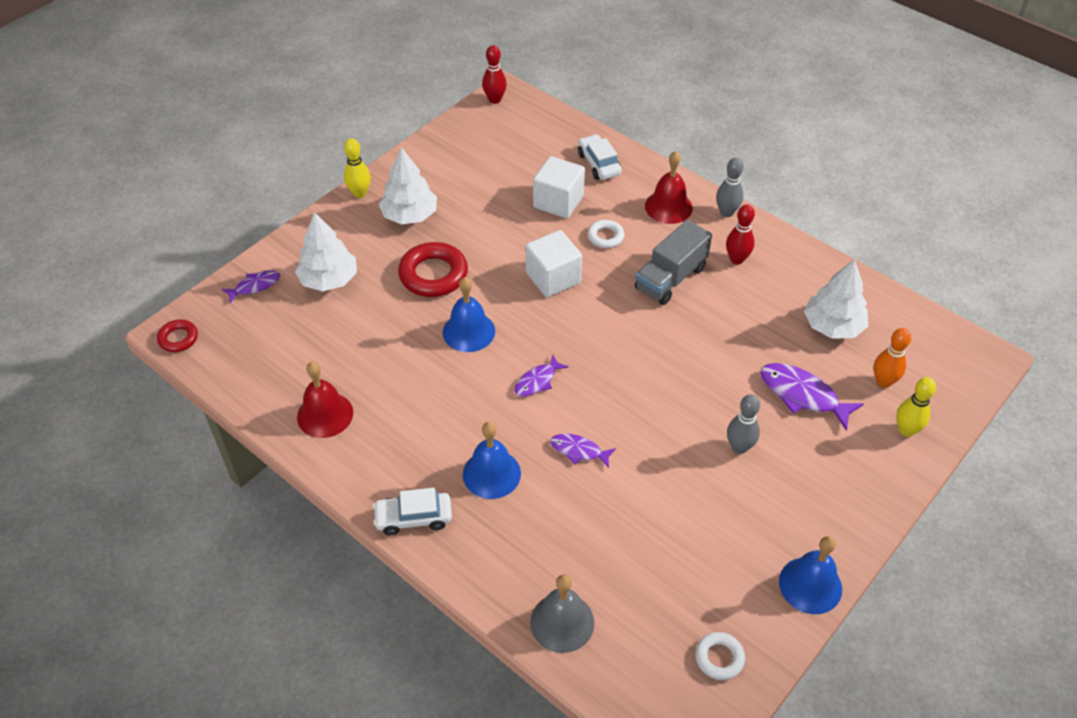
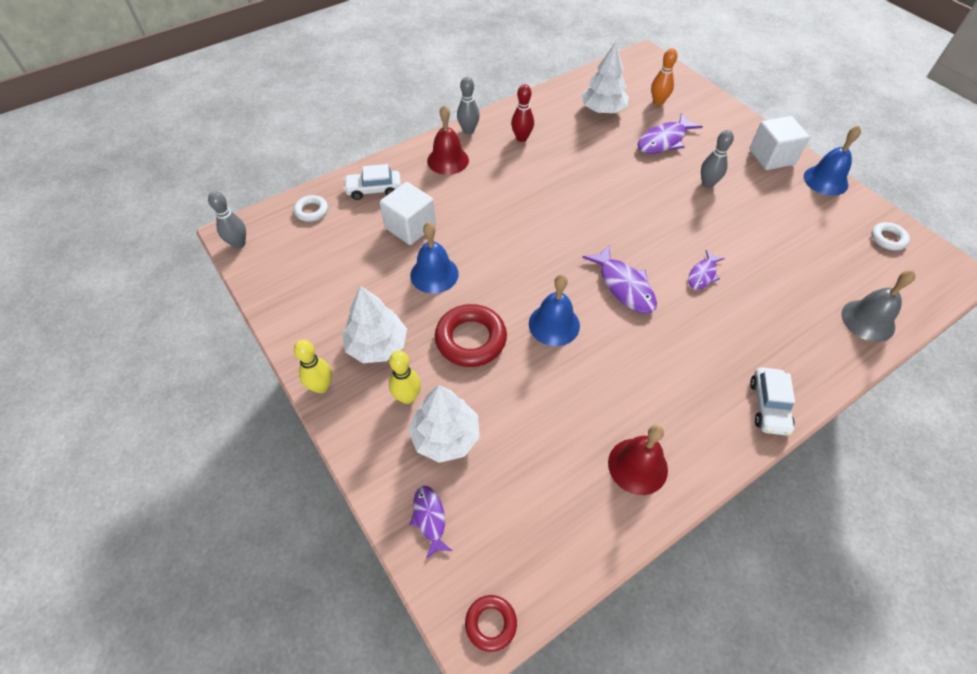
camera: 75 degrees left, 5 degrees up
blue bell [463,422,521,499] -> blue bell moved to [410,222,459,294]
red bowling pin [482,45,507,104] -> grey bowling pin [208,191,246,249]
purple fish [515,354,569,396] -> purple fish [582,244,657,314], size x1.65
white cube [525,230,582,297] -> white cube moved to [749,116,810,170]
white ring [588,220,625,248] -> white ring moved to [294,195,328,222]
grey truck [635,220,712,305] -> none
yellow bowling pin [896,377,936,437] -> yellow bowling pin moved to [389,351,421,404]

